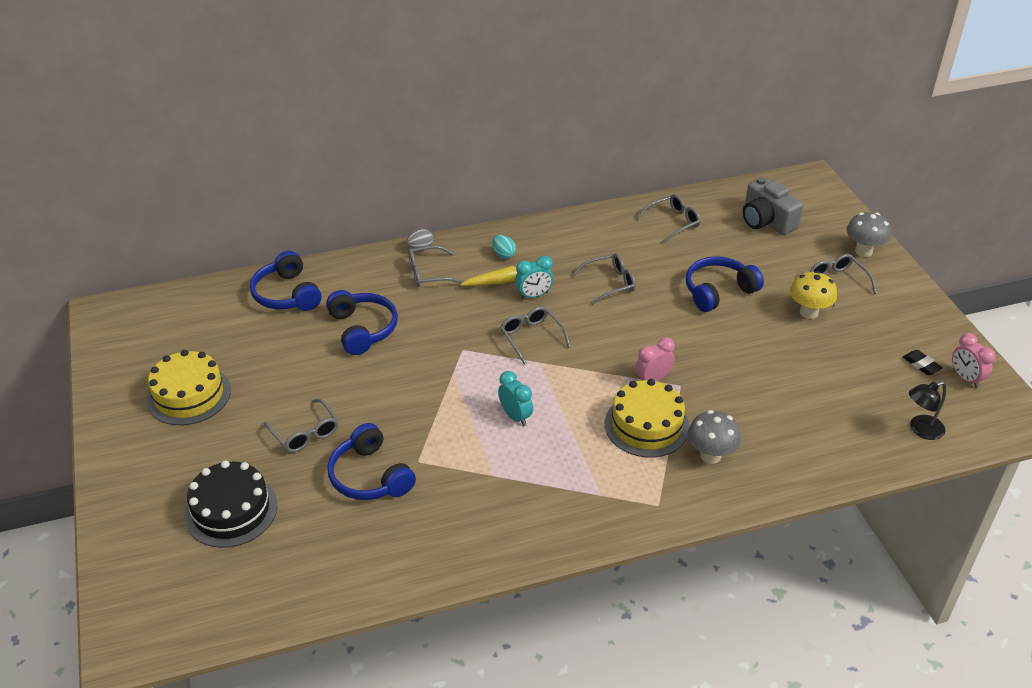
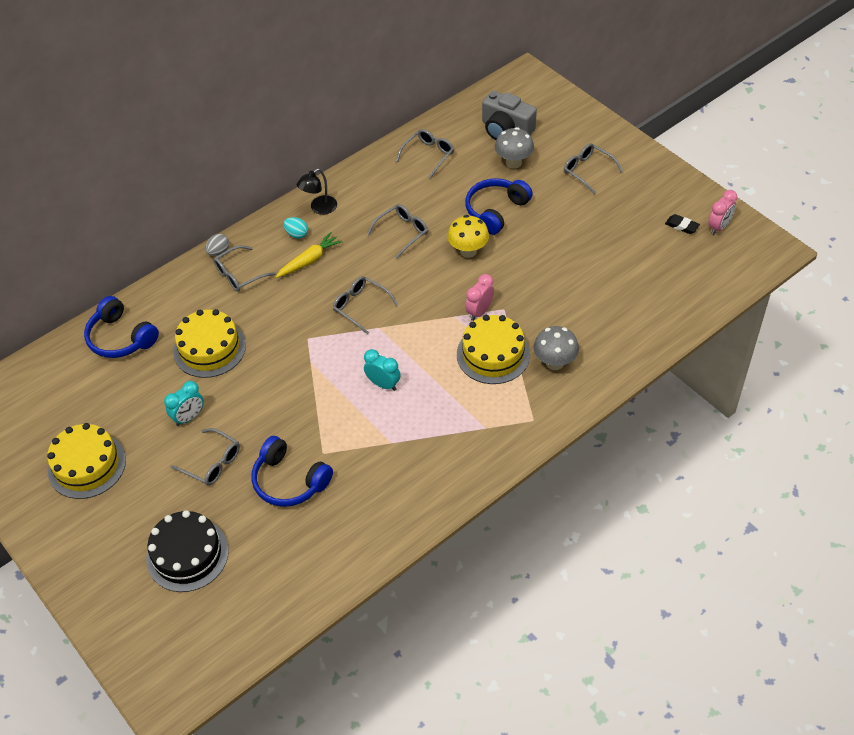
camera: 20 degrees left, 10 degrees up
blue headphones [326,290,398,355] -> yellow cake [173,309,246,378]
turquoise clock [515,256,553,299] -> turquoise clock moved to [164,381,204,426]
yellow mushroom [790,271,837,319] -> yellow mushroom moved to [447,215,489,258]
grey mushroom [847,212,891,257] -> grey mushroom moved to [495,127,534,169]
black lamp [909,382,946,440] -> black lamp moved to [297,168,337,215]
pink clock [952,333,995,388] -> pink clock turned 90 degrees counterclockwise [708,190,737,235]

